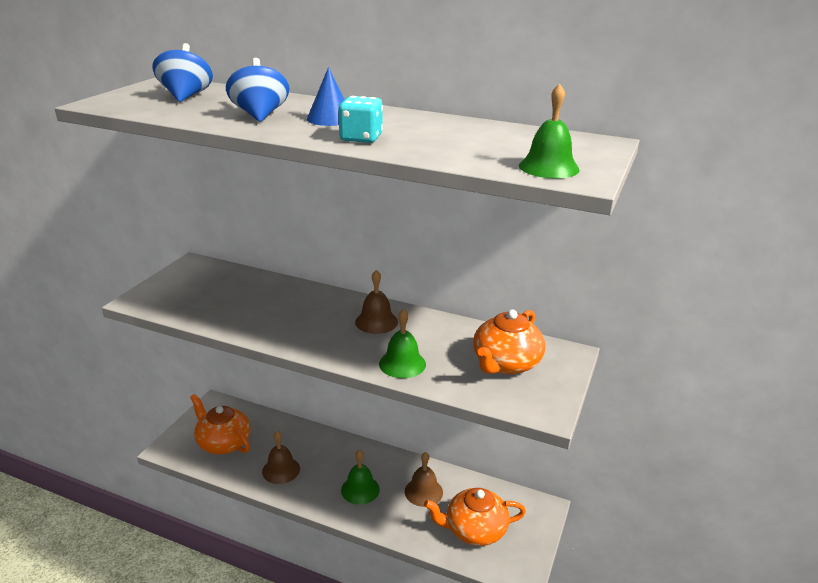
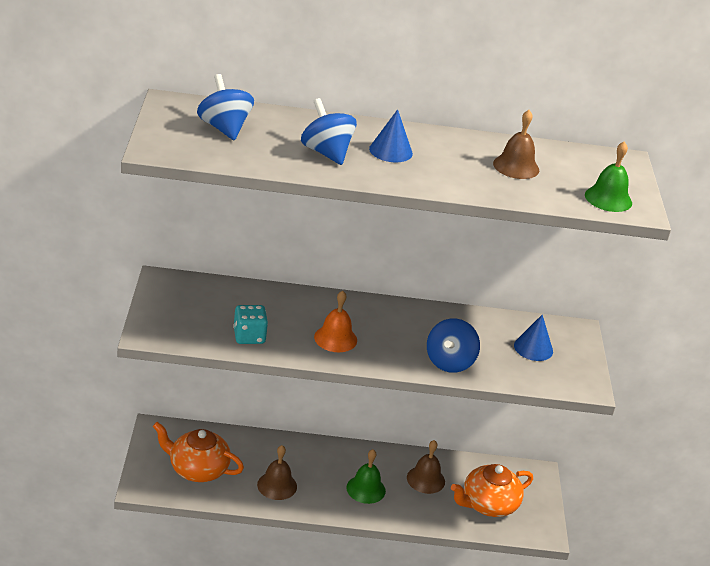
camera: 25 degrees left, 5 degrees up
turquoise dice [338,96,383,143] -> turquoise dice moved to [233,305,268,344]
brown bell [355,270,398,334] -> brown bell moved to [493,110,539,179]
green bell [379,309,426,378] -> blue spinning top [427,319,480,373]
orange teapot [473,309,545,375] -> blue cone [514,315,553,361]
none -> orange bell [314,290,357,352]

